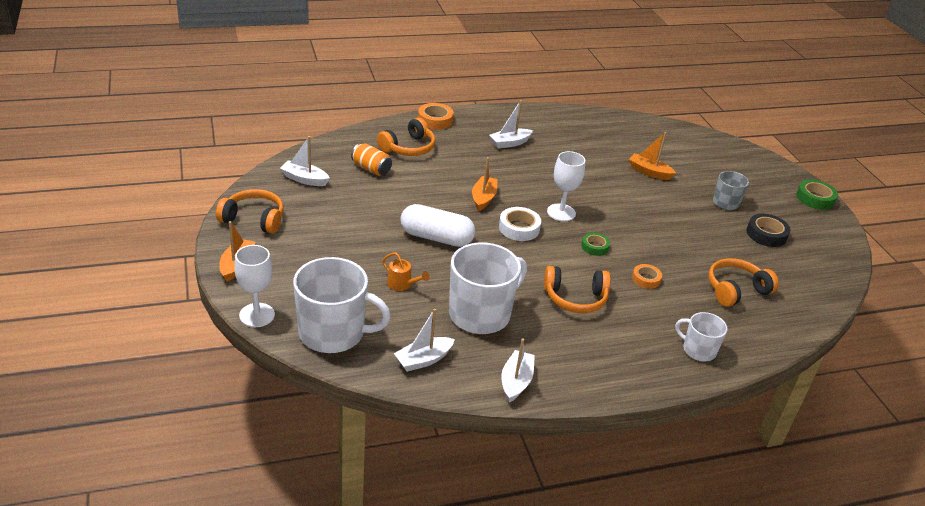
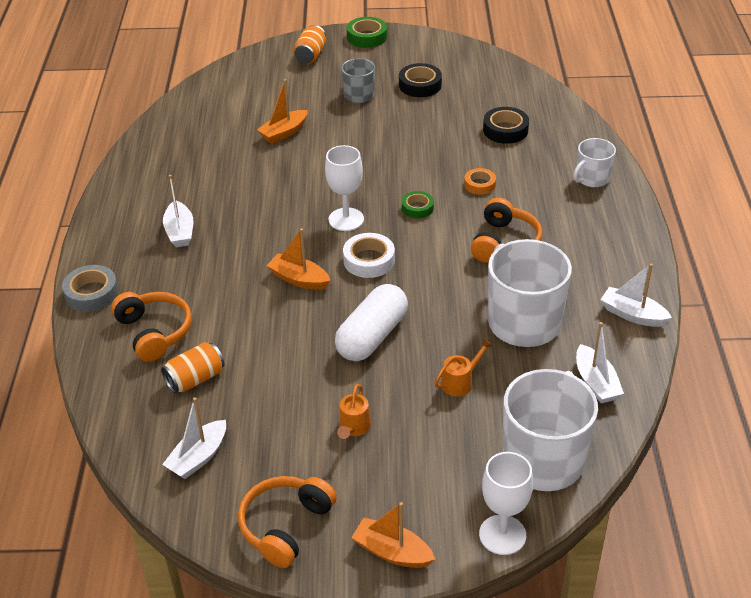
camera: 70 degrees left, 5 degrees up
orange tape [418,103,454,130] -> grey tape [62,265,118,312]
orange headphones [708,258,779,307] -> black tape [483,107,529,144]
none -> orange can [293,25,326,64]
none -> orange watering can [337,384,371,439]

